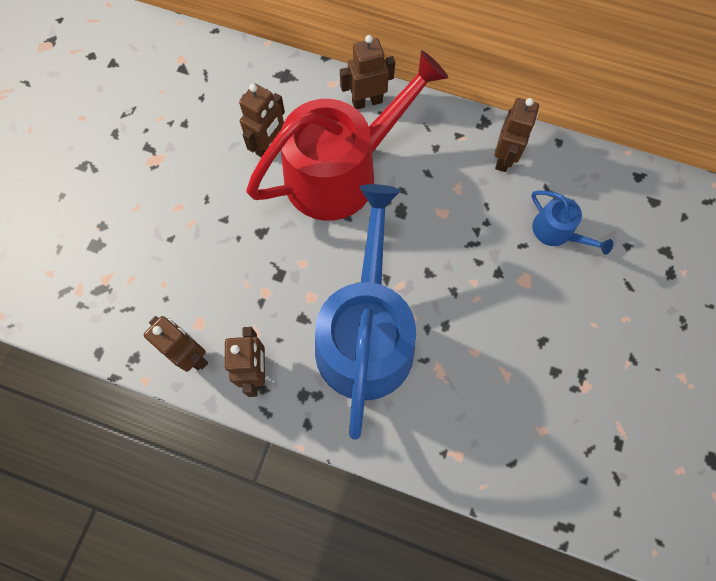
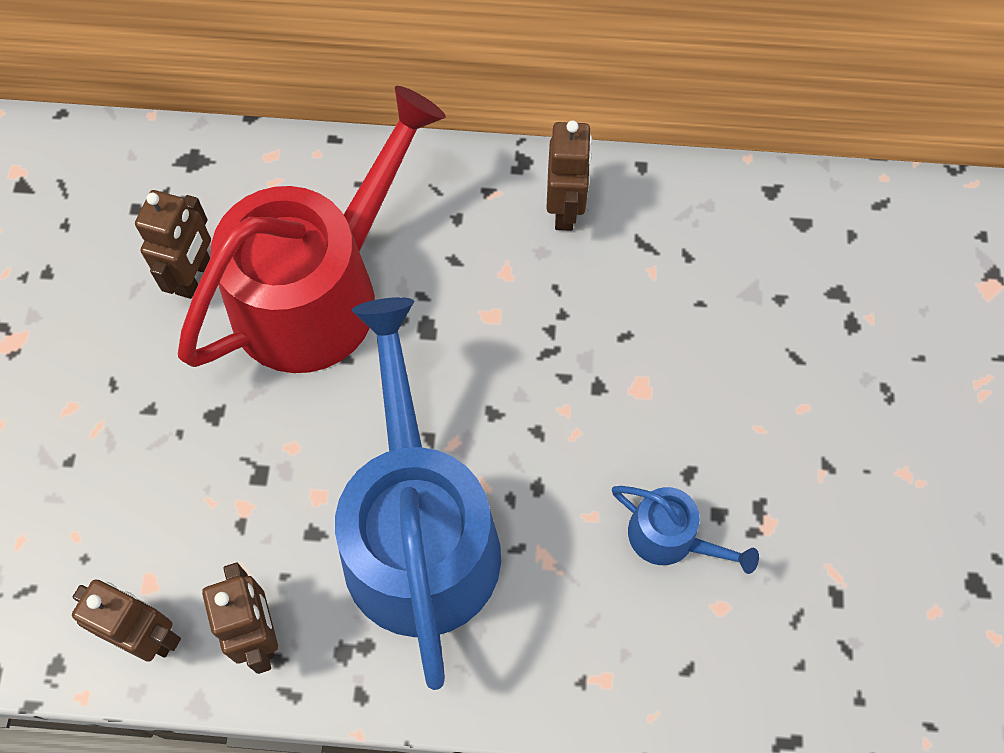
camera: 15 degrees left, 5 degrees down
brown robot [340,35,395,109] -> none
blue watering can [531,190,613,255] -> blue watering can moved to [612,486,759,574]

